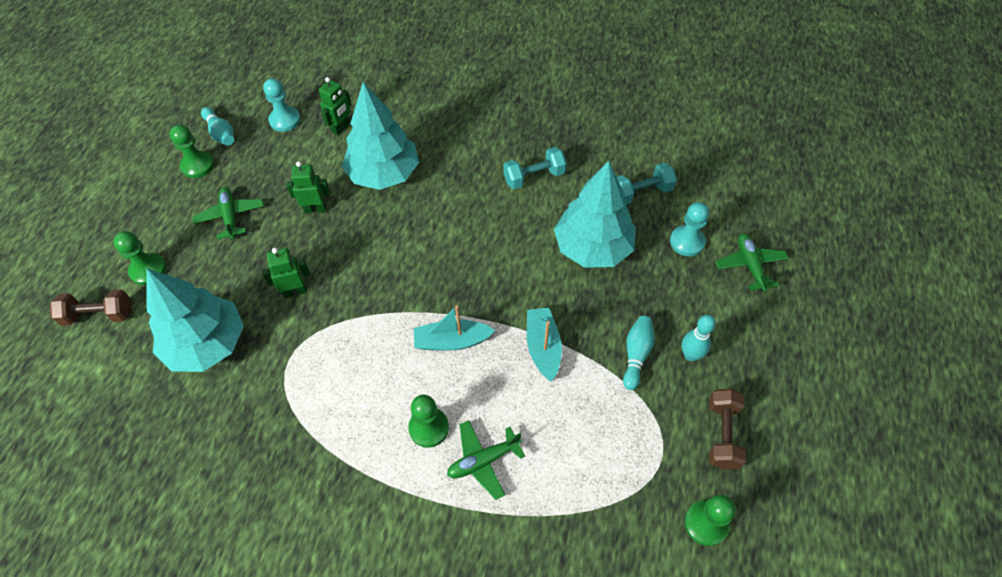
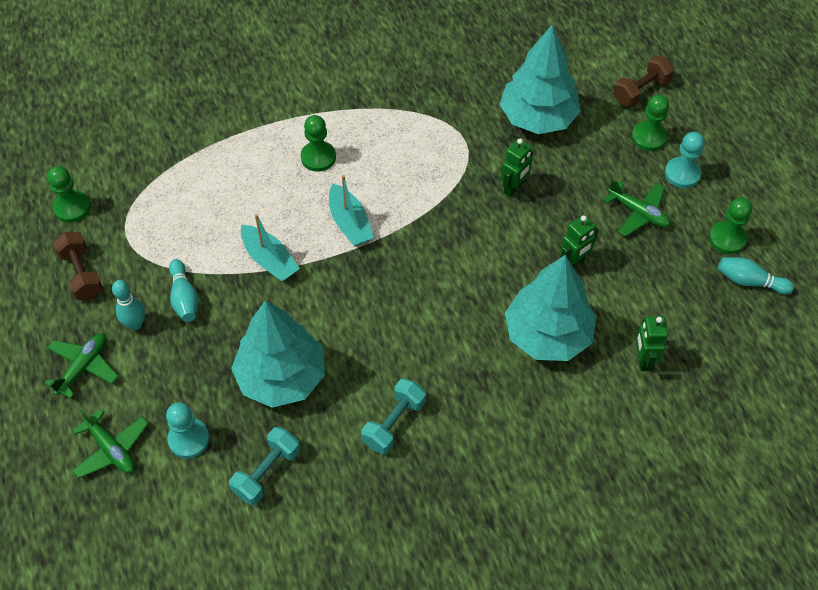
camera: 145 degrees right, 0 degrees up
turquoise pawn [263,78,300,132] -> turquoise pawn moved to [665,132,705,188]
turquoise boat [414,305,495,351] -> turquoise boat turned 105 degrees clockwise [329,175,374,246]
green plane [447,420,525,500] -> green plane moved to [45,333,119,399]

